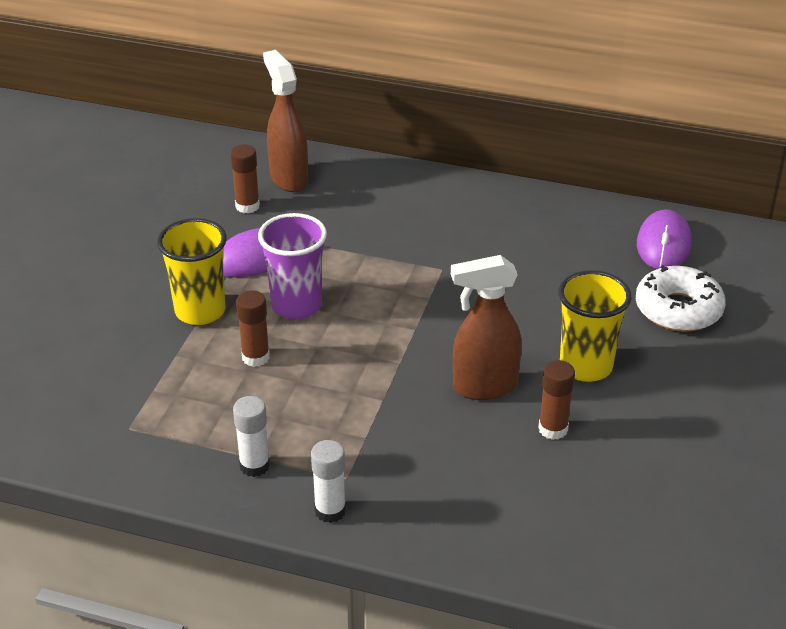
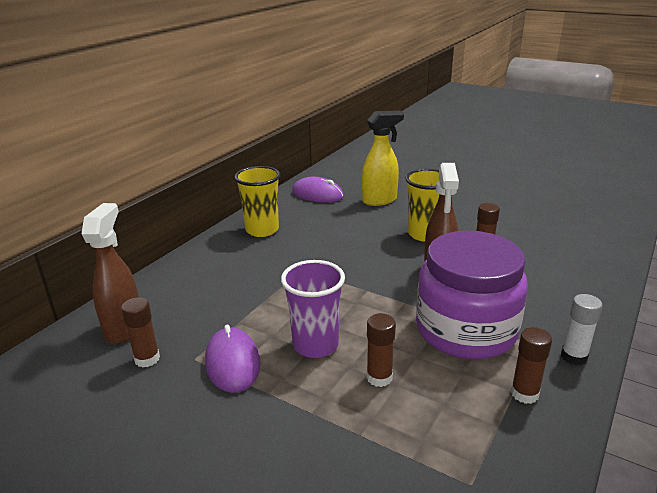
camera: 75 degrees left, 10 degrees down
yellow cup [157,218,227,325] -> yellow cup moved to [234,166,280,237]
white glue stick [233,396,270,477] -> brown glue stick [511,327,552,404]
brown spray bottle [263,50,308,192] -> brown spray bottle turned 105 degrees clockwise [82,203,139,344]
white donut [636,265,726,332] -> yellow spray bottle [362,111,404,206]
none -> purple jar [416,231,528,359]

